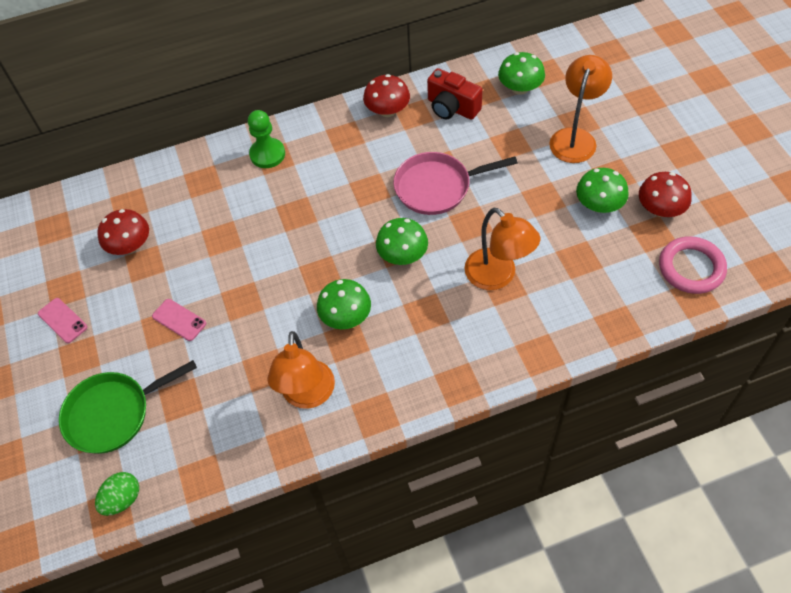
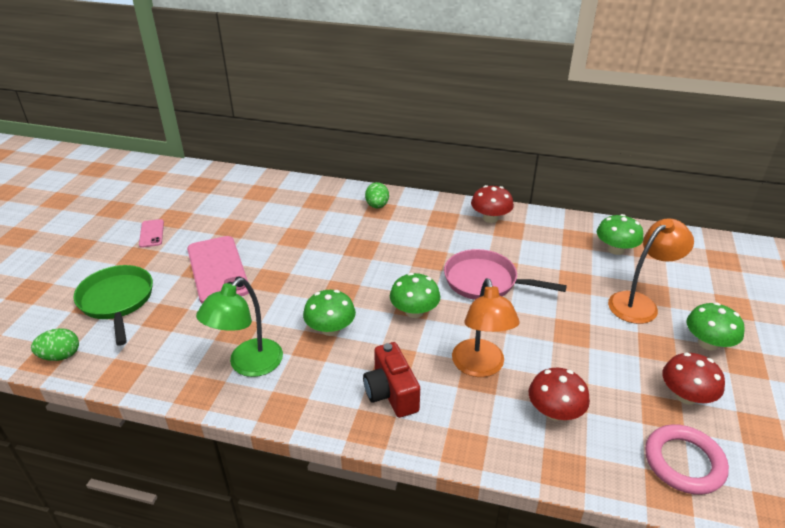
camera: 30 degrees right, 20 degrees down
green pan [59,360,197,454] -> green pan turned 60 degrees clockwise [73,265,153,345]
red mushroom [97,209,149,255] -> red mushroom moved to [529,368,590,421]
pink phone [152,299,206,341] -> pink phone [187,236,249,304], size x2.08
green pawn [248,110,285,168] -> green egg [365,182,389,209]
orange lamp [268,331,335,409] -> green lamp [196,278,283,377]
red camera [427,68,483,120] -> red camera moved to [363,342,420,418]
green mushroom [576,168,629,213] -> green mushroom moved to [687,302,745,350]

